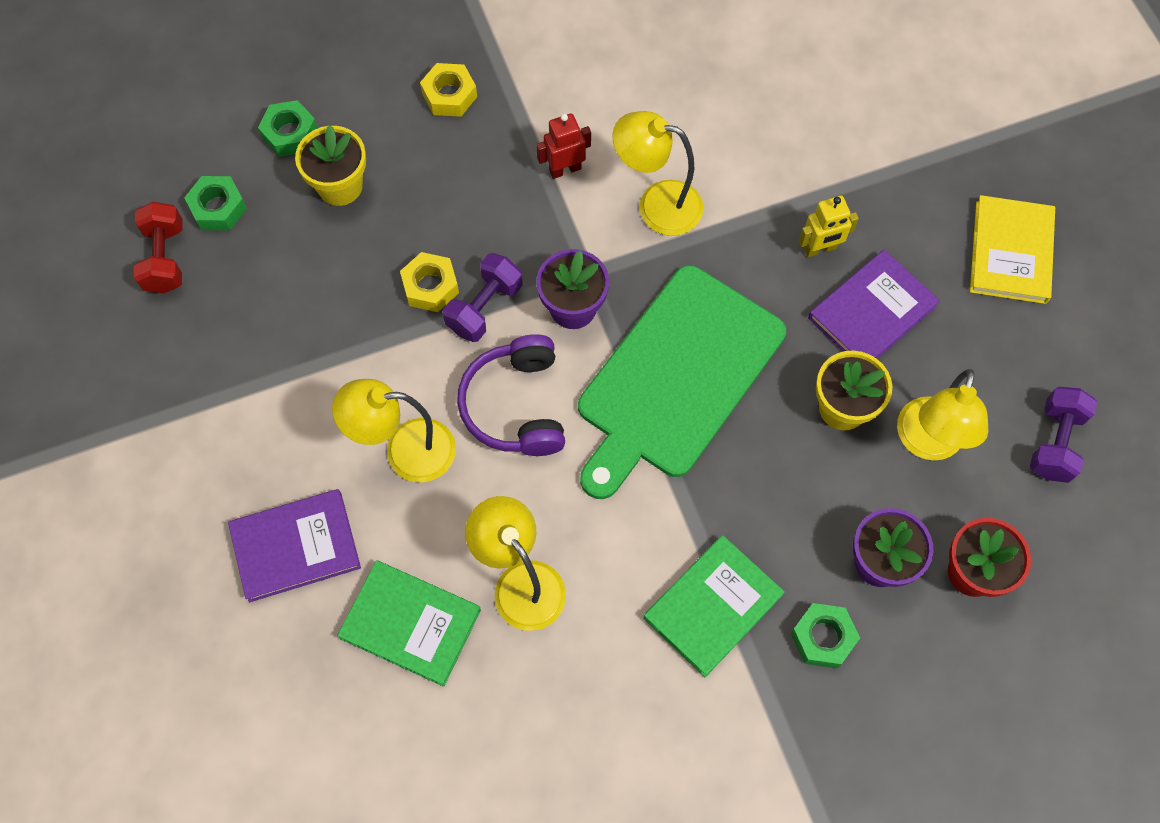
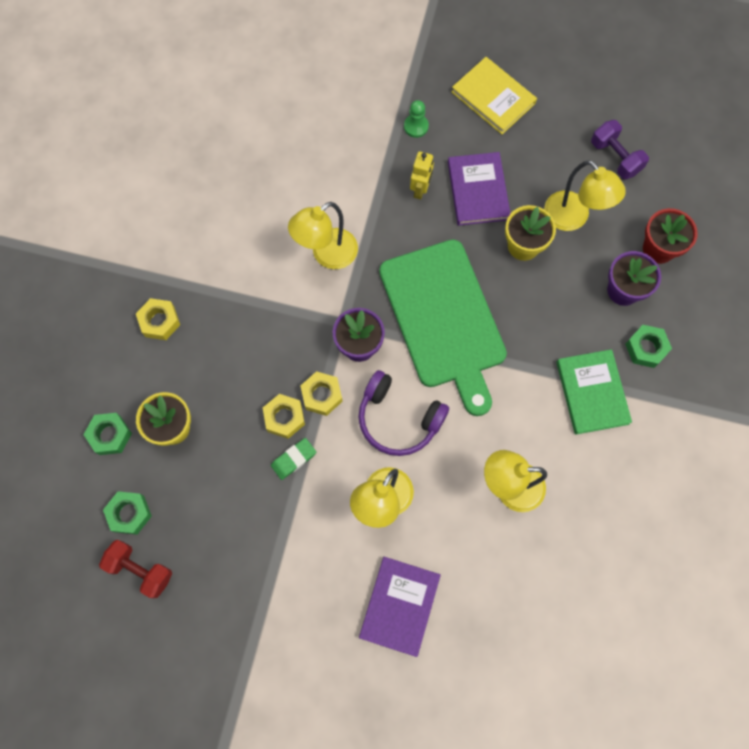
camera: 55 degrees left, 5 degrees up
green book [337,560,481,687] -> none
purple dumbbell [443,253,523,342] -> yellow nut [300,371,343,416]
red robot [536,113,591,179] -> none
none -> green eraser [271,438,316,480]
none -> green pawn [404,100,429,138]

